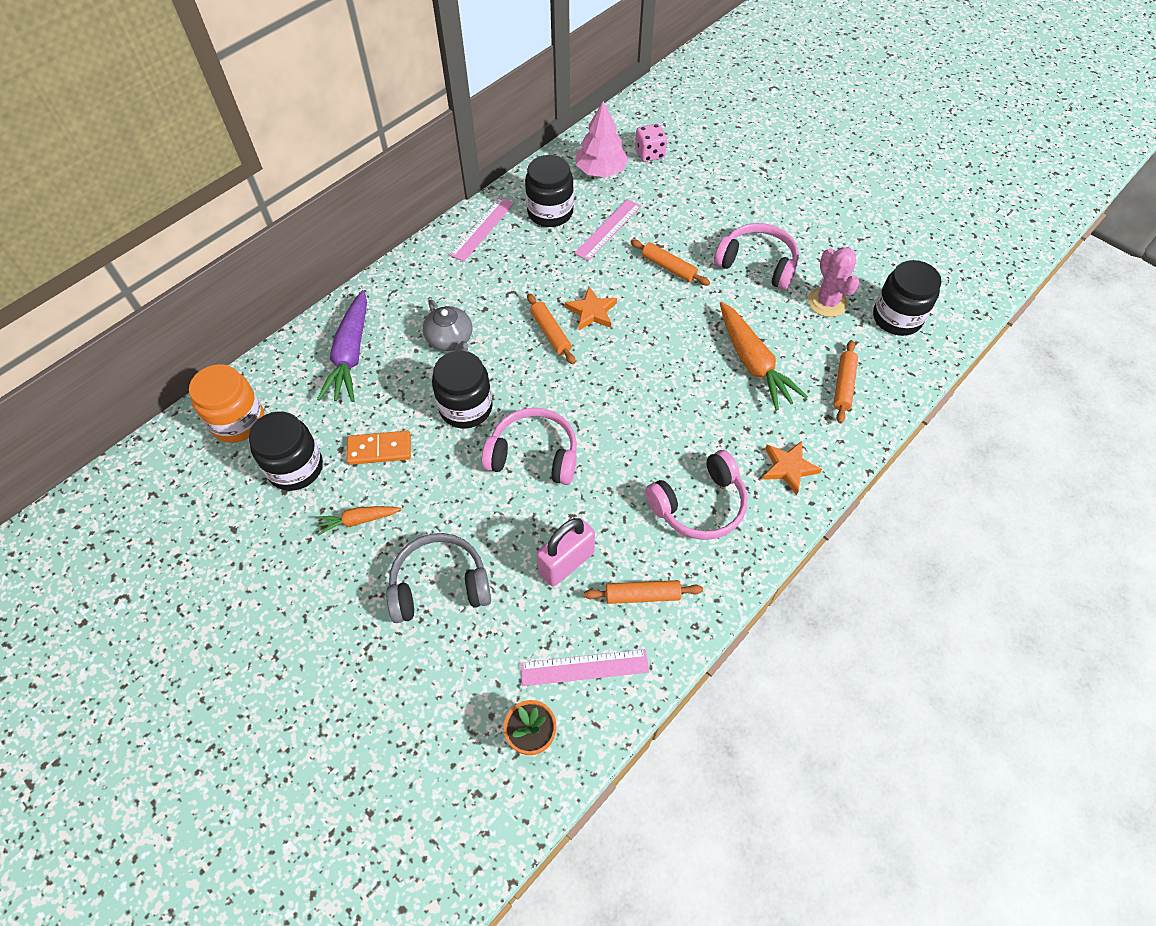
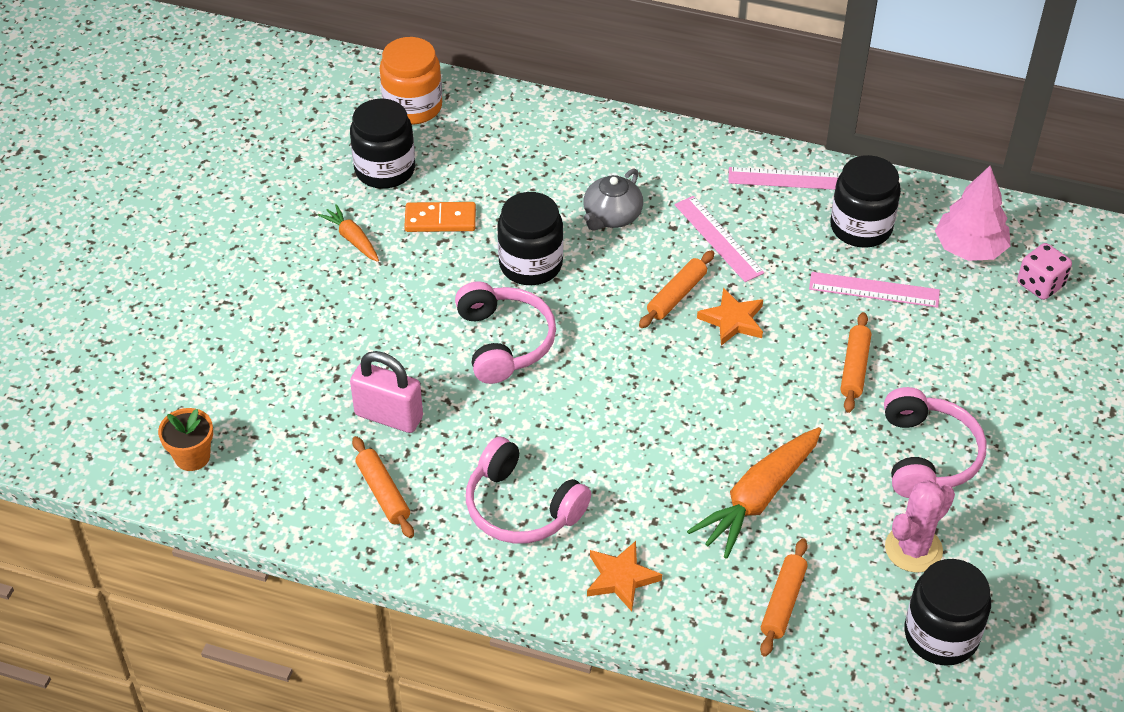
camera: 65 degrees right, 10 degrees down
purple carrot [317,290,367,402] -> none
orange domino [347,431,411,465] -> orange domino turned 60 degrees counterclockwise [404,202,476,232]
grey headphones [386,533,491,623] -> none
pink ruler [520,649,649,686] -> pink ruler moved to [675,196,764,282]
orange rolling pin [834,340,858,423] -> orange rolling pin turned 60 degrees counterclockwise [760,538,808,657]

